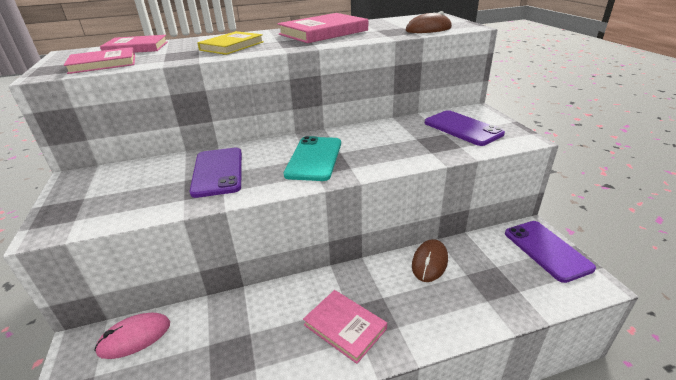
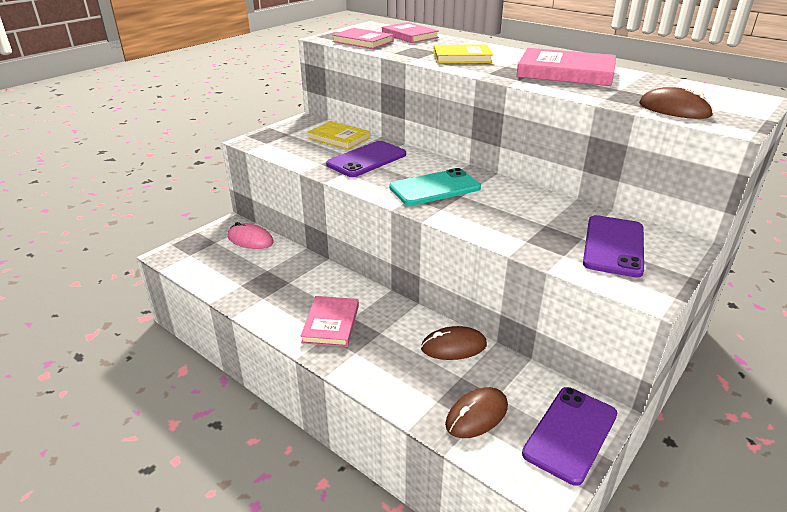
camera: 55 degrees right, 0 degrees up
none -> yellow book [308,121,370,150]
none -> brown mouse [445,387,508,438]

